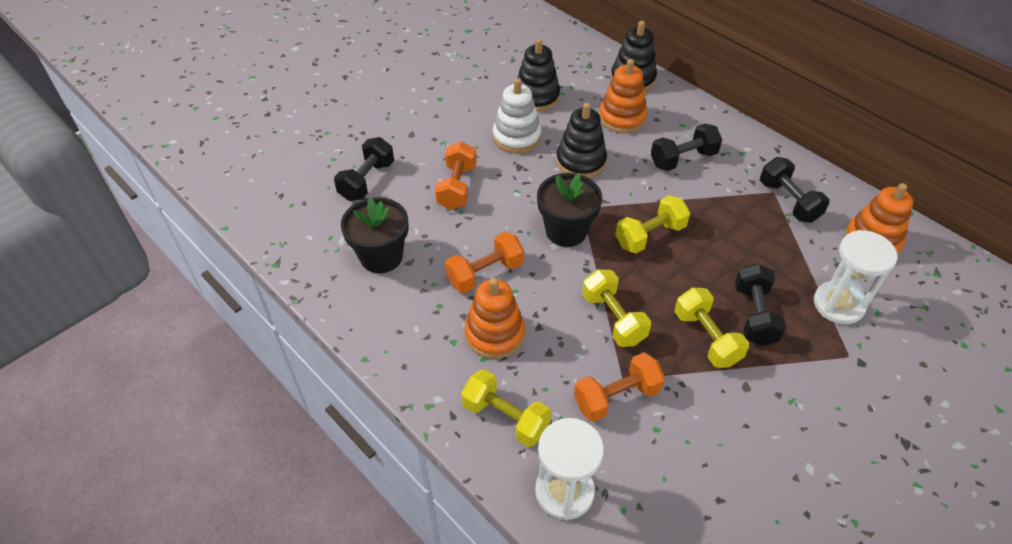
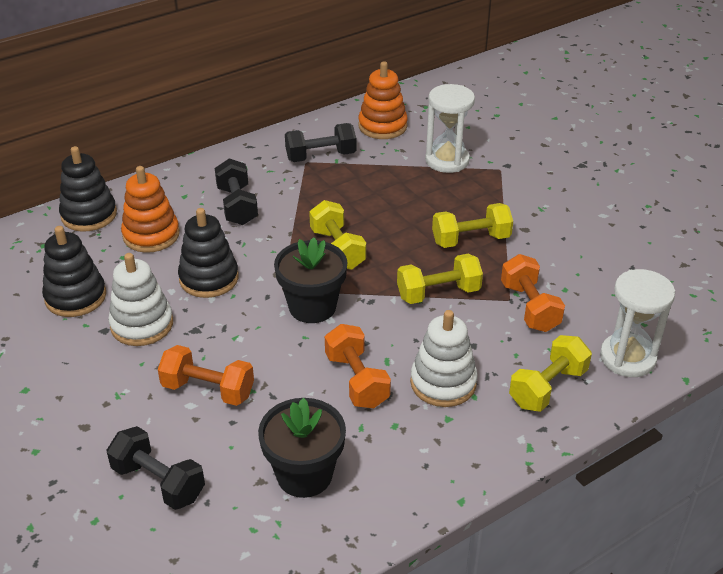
camera: 80 degrees left, 10 degrees down
orange stacking toy [464,278,525,359] -> white stacking toy [410,310,478,407]
black dumbbell [735,263,786,346] -> none

